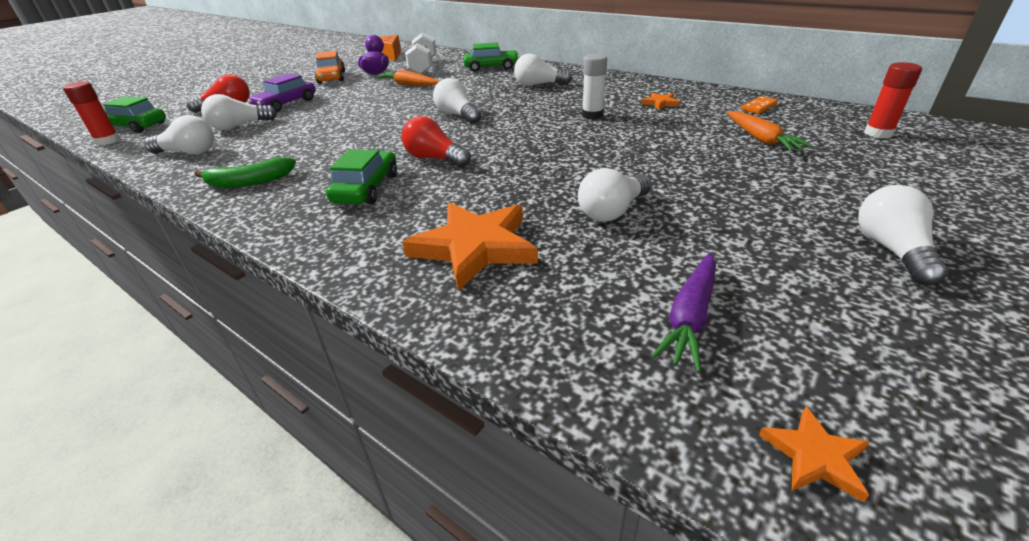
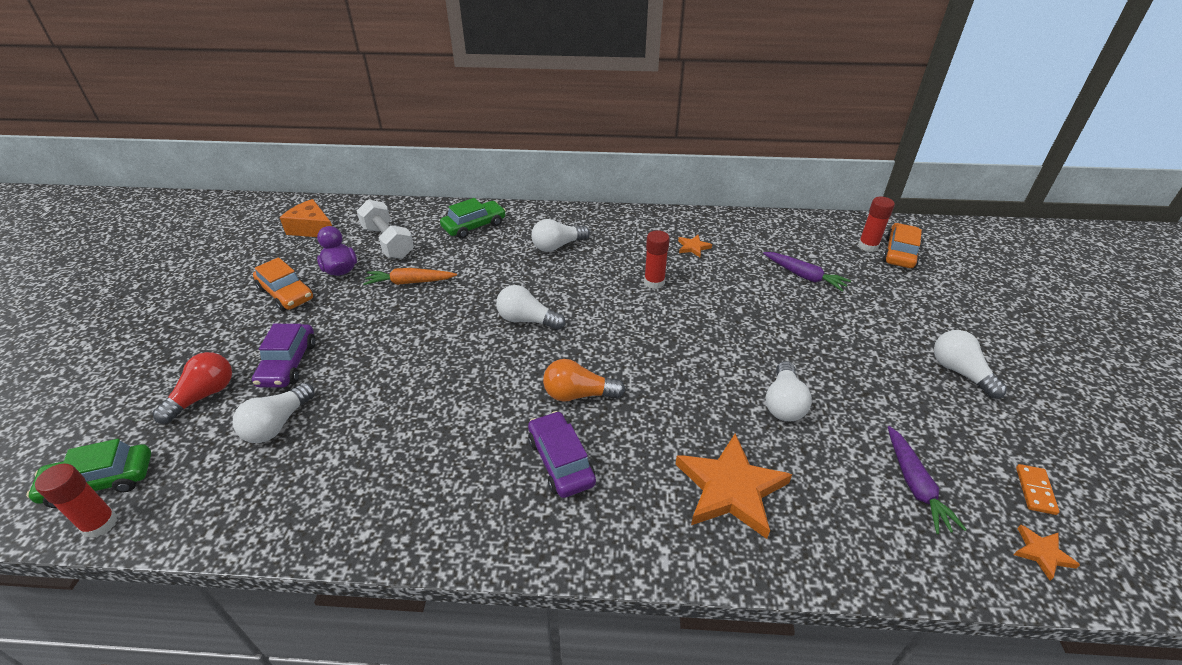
camera: 35 degrees left, 5 degrees up
white light bulb [144,115,214,155] -> none
green banana [194,157,296,188] -> none
green car [326,150,397,204] -> purple car [528,411,596,498]
red light bulb [401,116,471,167] -> orange light bulb [543,359,626,402]
white glue stick [582,53,607,119] -> red glue stick [644,230,670,289]
orange carrot [727,111,813,151] -> purple carrot [763,252,851,292]
orange domino [741,96,778,114] -> orange domino moved to [1016,464,1060,515]
none -> orange car [882,223,922,269]

